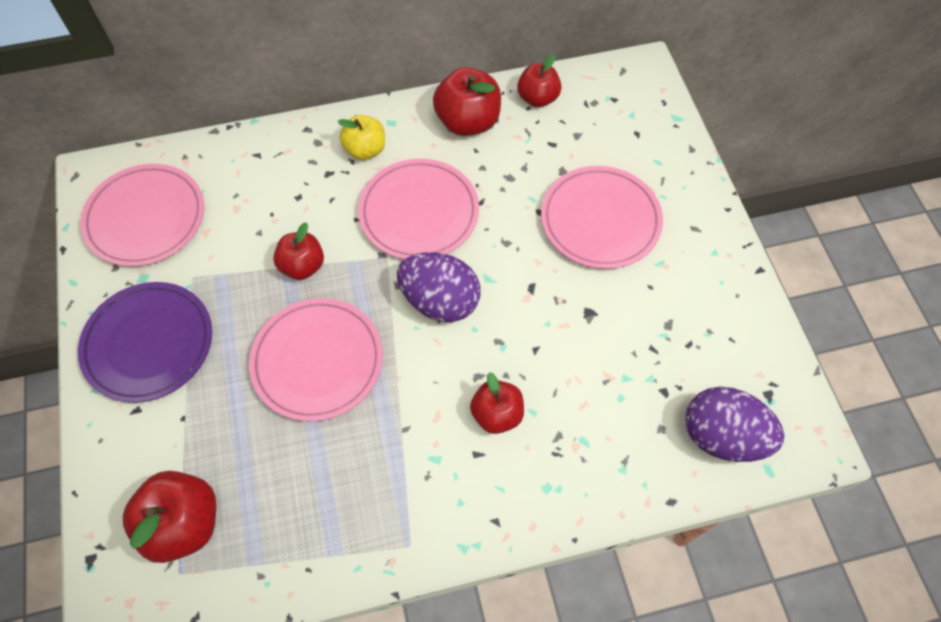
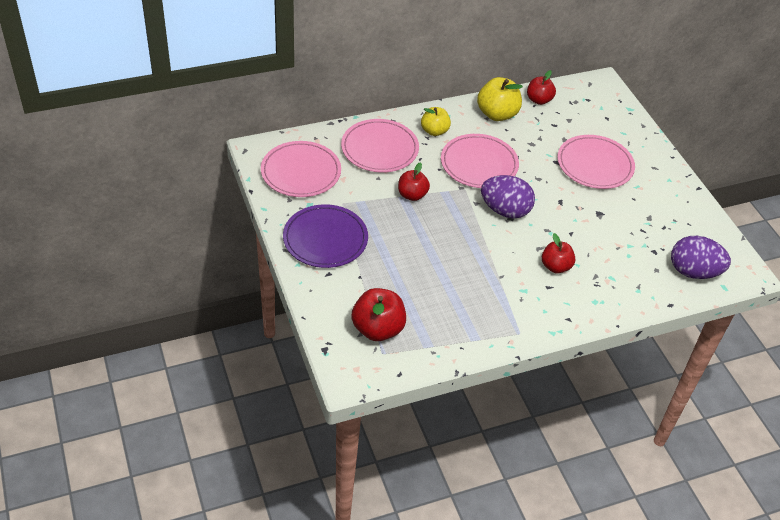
camera: 10 degrees left, 15 degrees down
pink plate [249,298,383,422] -> pink plate moved to [341,119,419,172]
red apple [433,67,501,136] -> yellow apple [477,77,523,121]

